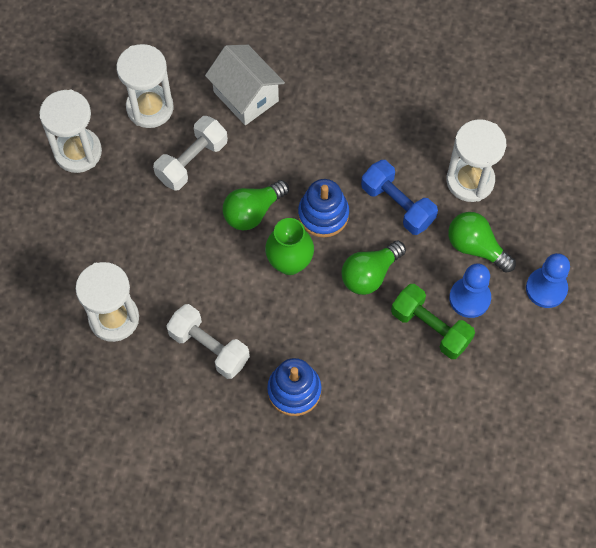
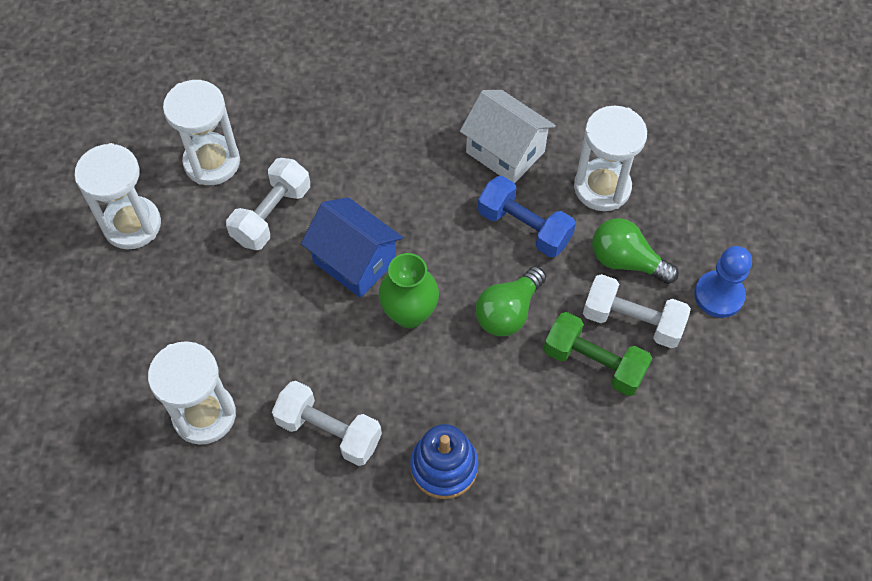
camera: 10 degrees left, 5 degrees down
white house [205,45,285,125] -> white house moved to [460,90,556,183]
green light bulb [223,180,289,231] -> blue house [301,197,403,298]
blue stacking toy [298,179,349,237] -> none
blue pawn [449,263,491,318] -> white dumbbell [583,274,691,348]

